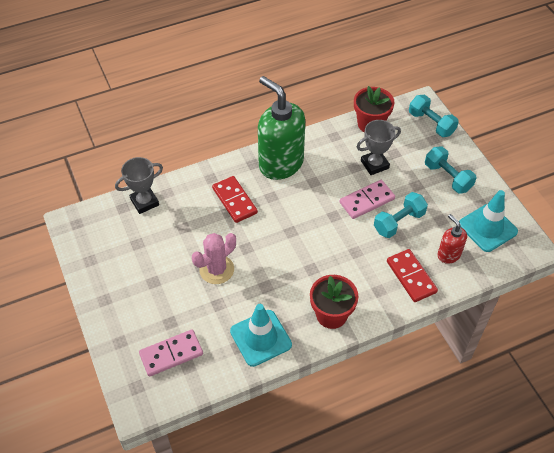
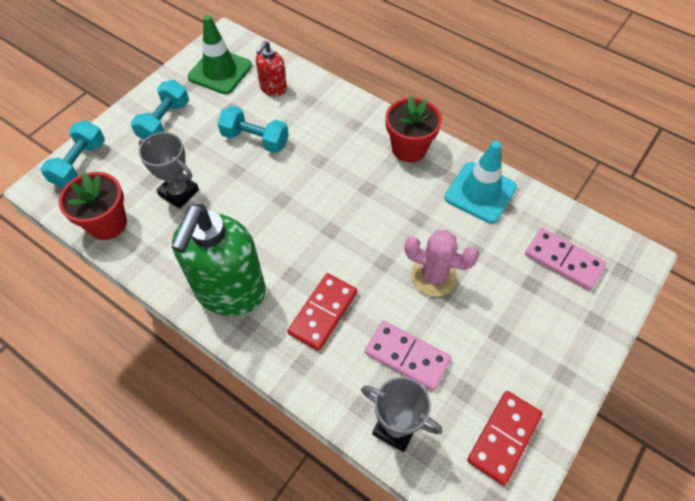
camera: 120 degrees left, 5 degrees up
pink domino [340,180,395,219] -> pink domino moved to [365,321,451,390]
red domino [387,249,438,302] -> red domino moved to [467,391,542,485]
turquoise traffic cone [459,190,518,252] -> green traffic cone [188,15,252,94]

